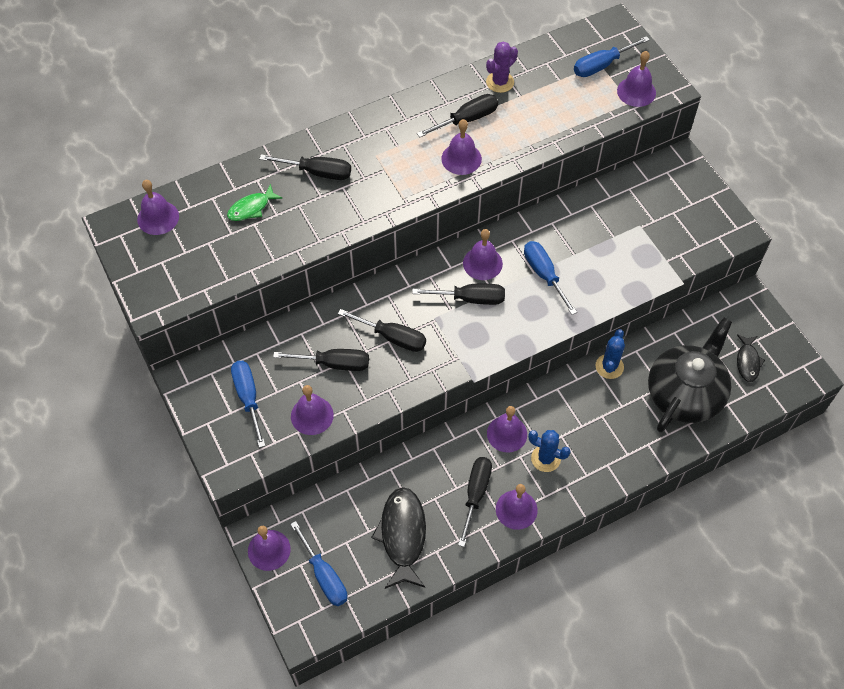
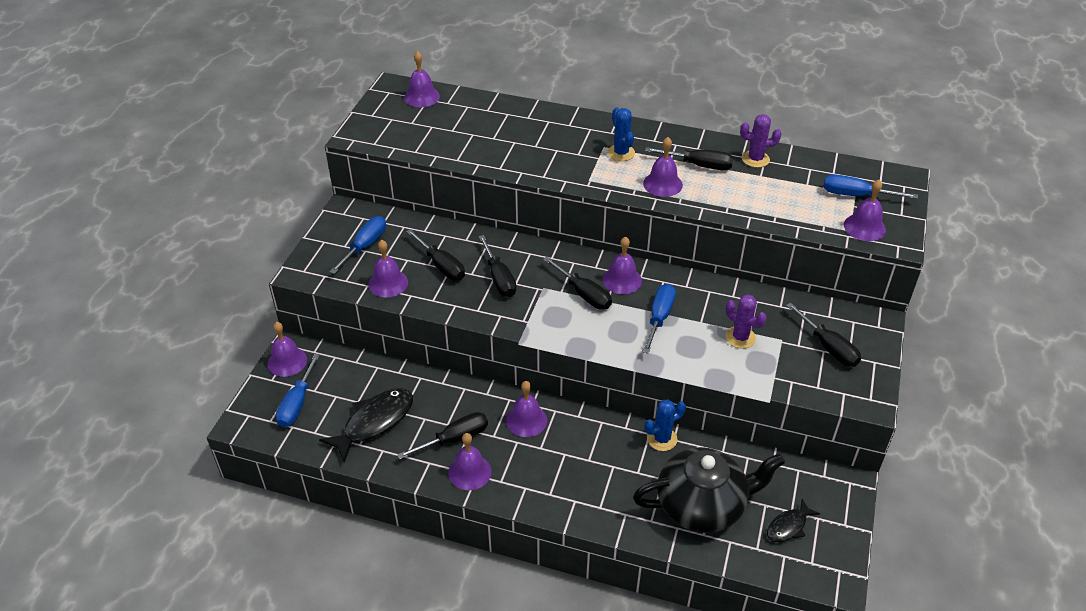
camera: 45 degrees right, 15 degrees down
green fish [227,184,283,221] -> none
black screwdriver [259,154,351,180] -> black screwdriver moved to [786,303,861,367]
blue cactus [528,430,571,472] -> blue cactus moved to [608,107,635,161]
none -> purple cactus [726,294,766,349]

